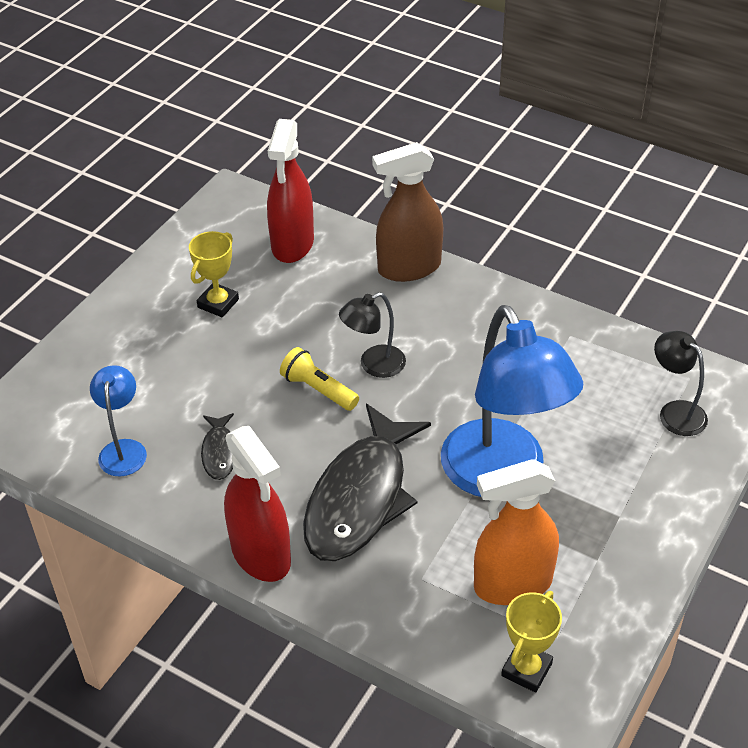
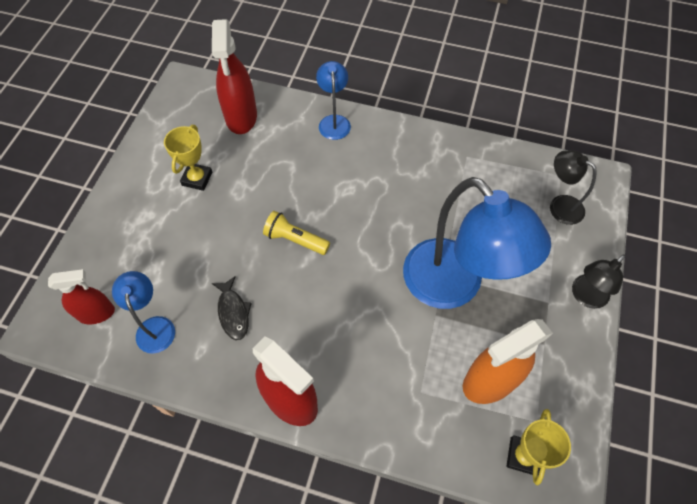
camera: 15 degrees left, 15 degrees up
black fish [303,404,431,561] -> none
black lamp [339,292,406,378] -> black lamp moved to [572,254,625,309]
brown spray bottle [372,142,443,282] -> blue lamp [316,61,351,140]
none -> red spray bottle [48,269,115,324]

